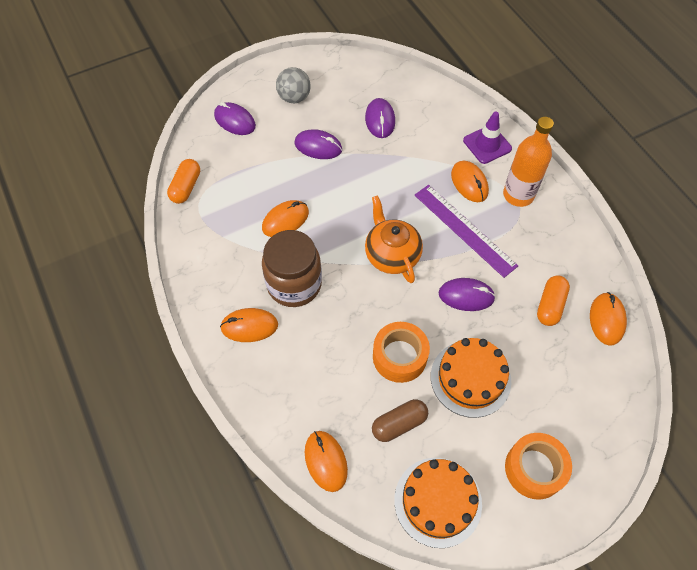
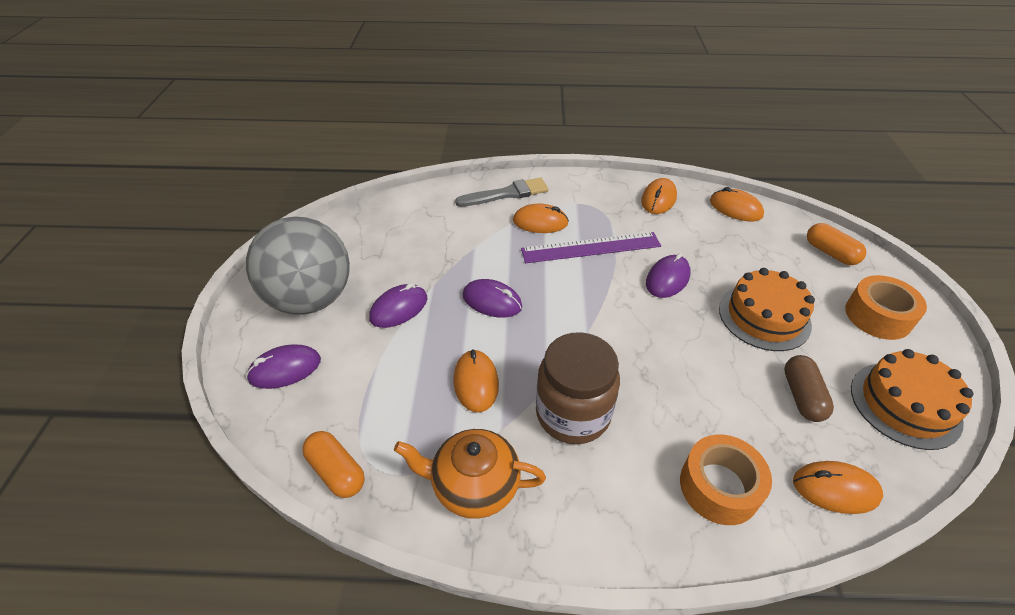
camera: 60 degrees left, 15 degrees down
orange mouse [220,308,278,342] -> orange mouse moved to [641,178,677,214]
grey ball [276,67,311,103] -> grey ball [246,217,350,315], size x2.01
purple mouse [365,98,395,138] -> purple mouse moved to [463,279,522,318]
orange teapot [365,196,423,283] -> orange teapot moved to [394,429,546,519]
orange tape [373,322,430,383] -> orange tape moved to [680,435,772,525]
purple traffic cone [463,112,512,164] -> grey brush [455,177,548,207]
orange bottle [503,117,554,207] -> none
orange capsule [537,275,570,326] -> orange capsule moved to [807,223,866,265]

